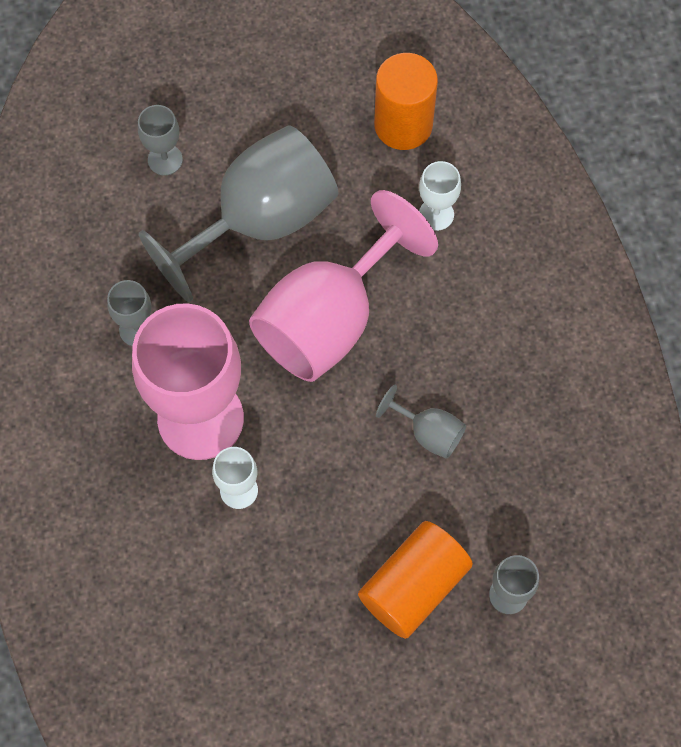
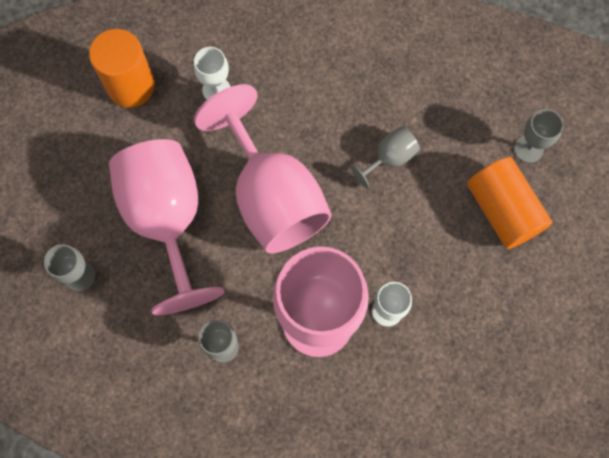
camera: 70 degrees left, 5 degrees up
grey goblet [139,125,338,302] -> pink goblet [109,139,224,315]

